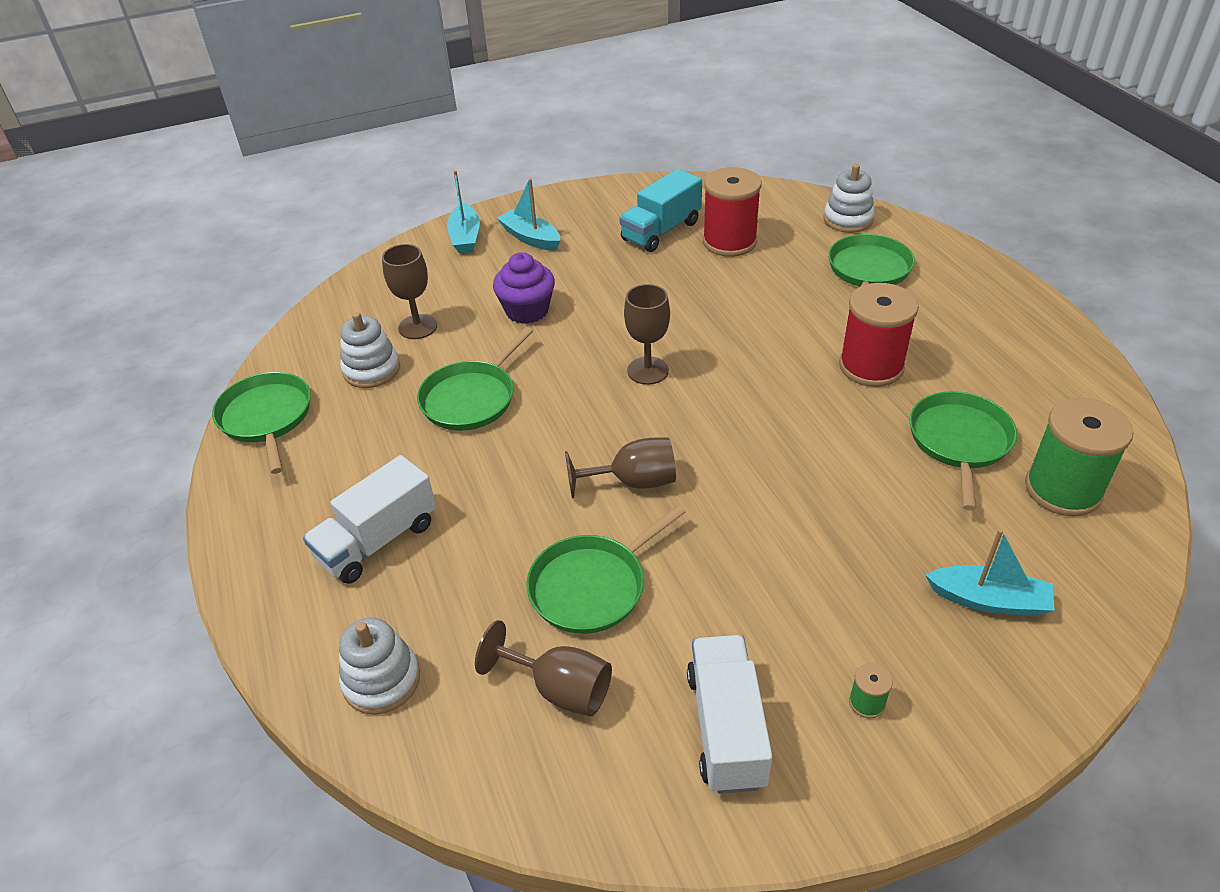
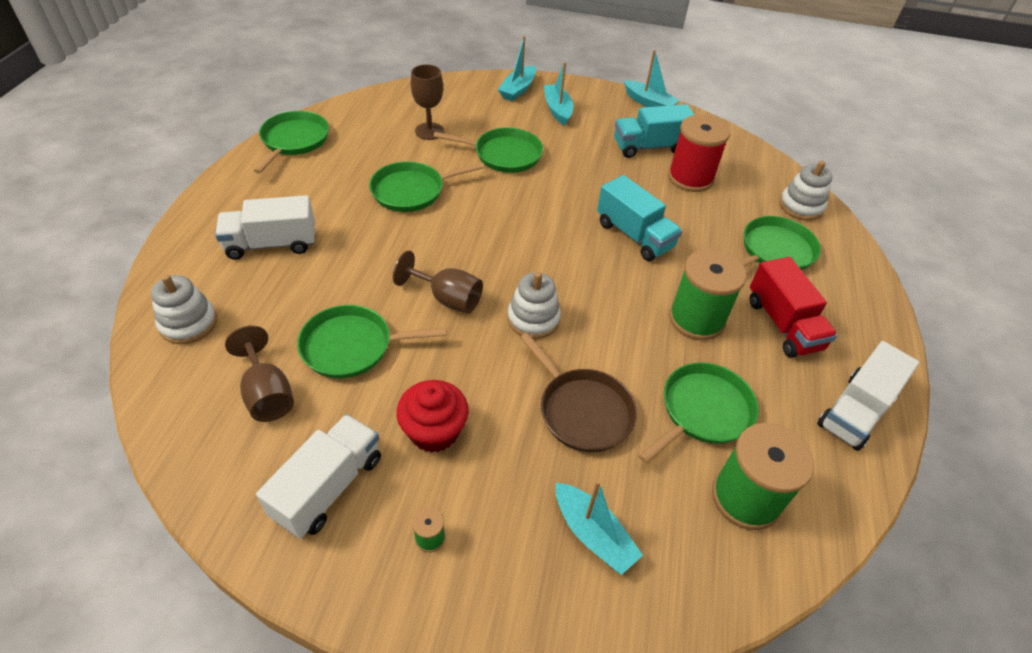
camera: 30 degrees right, 5 degrees up
white stacking toy [340,312,400,388] -> white stacking toy moved to [507,272,561,339]
purple cupcake [493,252,555,324] -> green pan [433,128,543,173]
brown goblet [624,284,670,385] -> none
red spool [839,283,919,387] -> green spool [669,249,747,340]
none -> red cupcake [396,380,469,453]
none -> brown pan [520,333,637,452]
none -> turquoise truck [597,175,682,261]
none -> turquoise boat [624,50,680,107]
none -> red truck [750,257,838,358]
none -> white truck [817,341,919,451]

